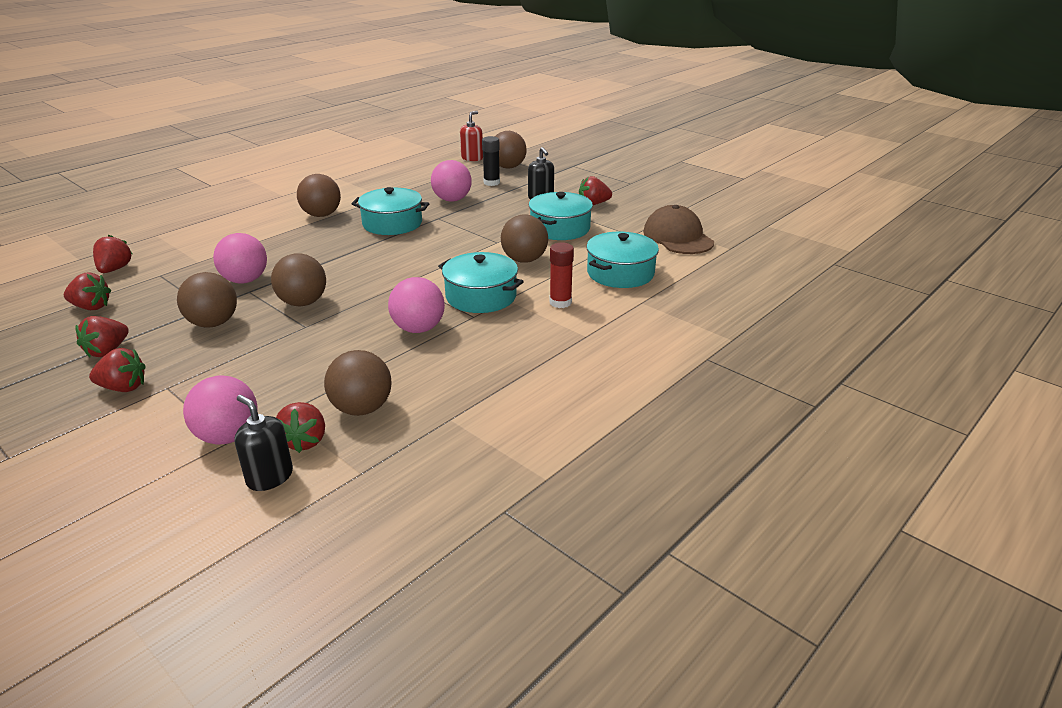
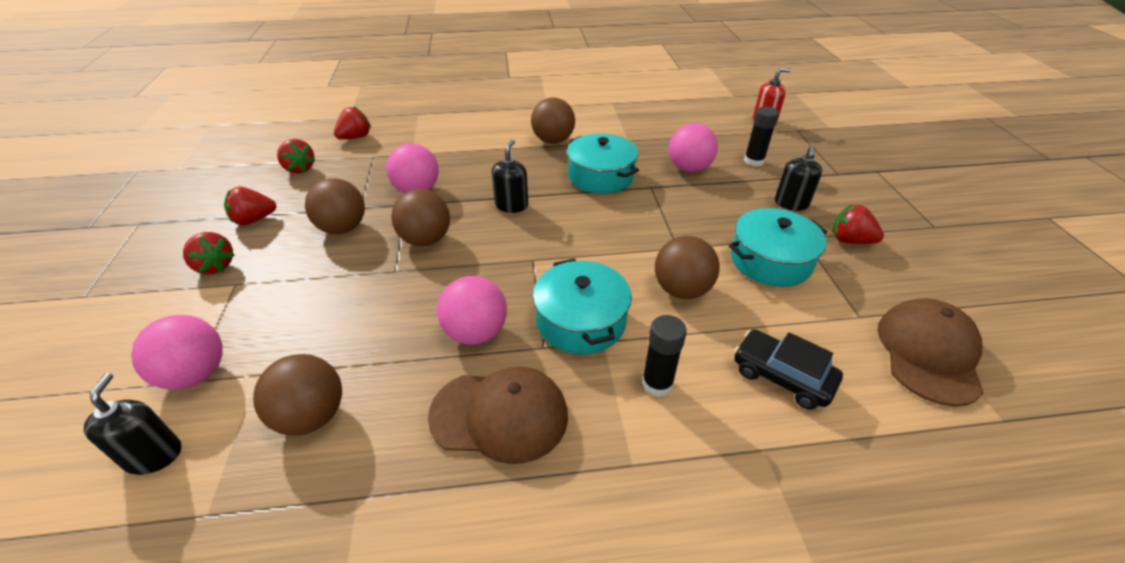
camera: 40 degrees right, 10 degrees up
red strawberry [276,402,325,453] -> none
brown ball [495,131,527,169] -> none
red glue stick [550,243,574,308] -> black glue stick [642,315,687,397]
turquoise pot [586,232,659,288] -> black car [734,330,843,410]
none -> brown cap [428,367,568,464]
none -> black soap dispenser [492,140,528,213]

